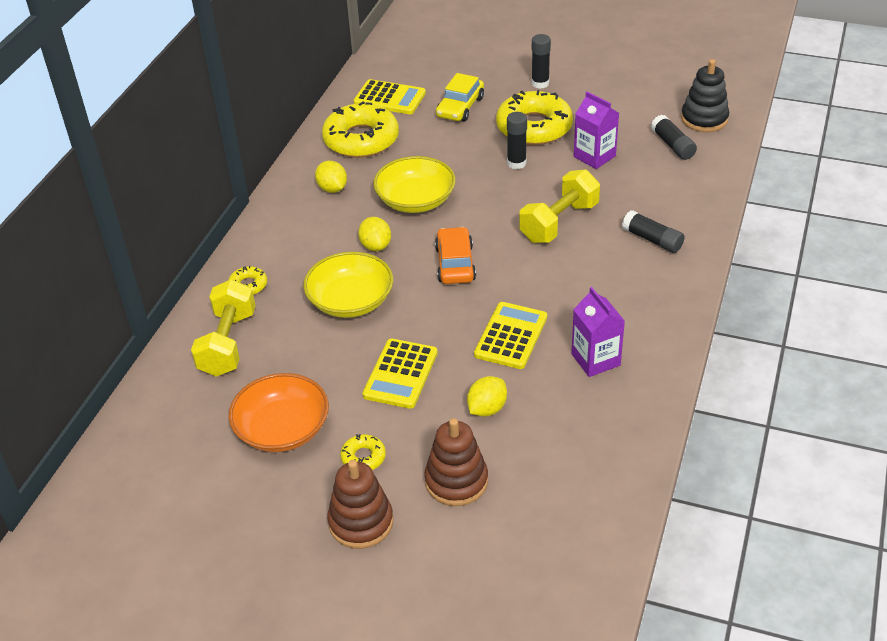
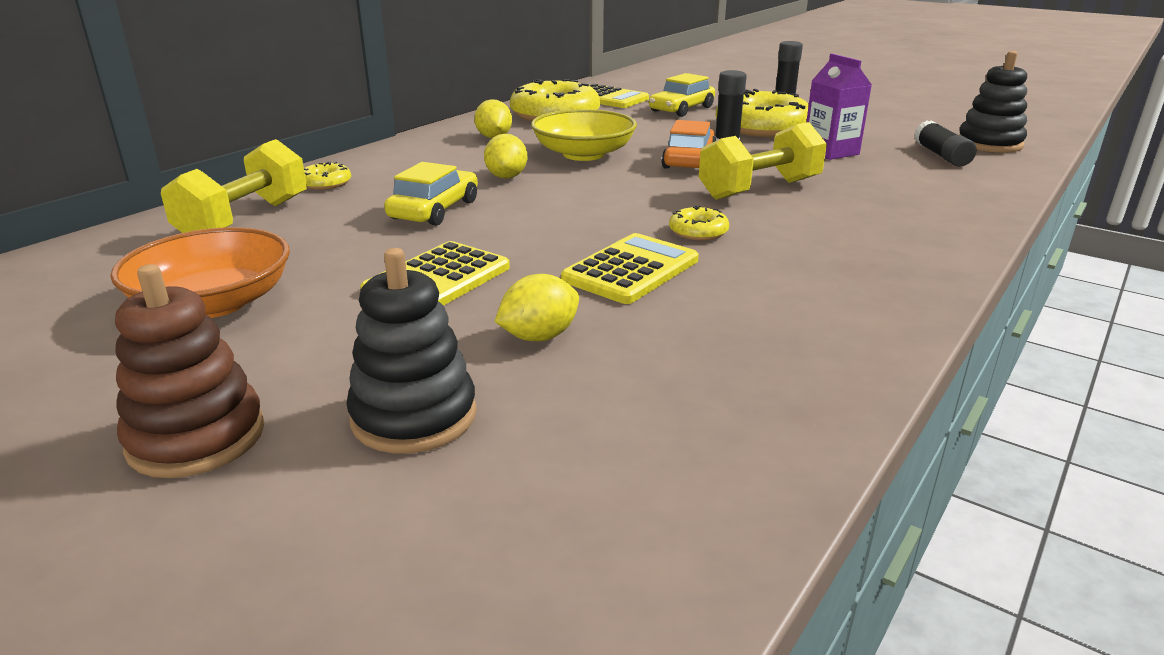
camera: 15 degrees right, 15 degrees down
yellow bowl [303,252,393,318] -> yellow car [384,162,478,226]
yellow donut [340,434,386,470] -> yellow donut moved to [669,205,729,241]
brown stacking toy [424,418,488,506] -> black stacking toy [346,248,477,453]
orange car [435,227,476,284] -> orange car moved to [661,120,716,169]
purple carton [571,287,625,377] -> none
black glue stick [622,210,685,253] -> none

